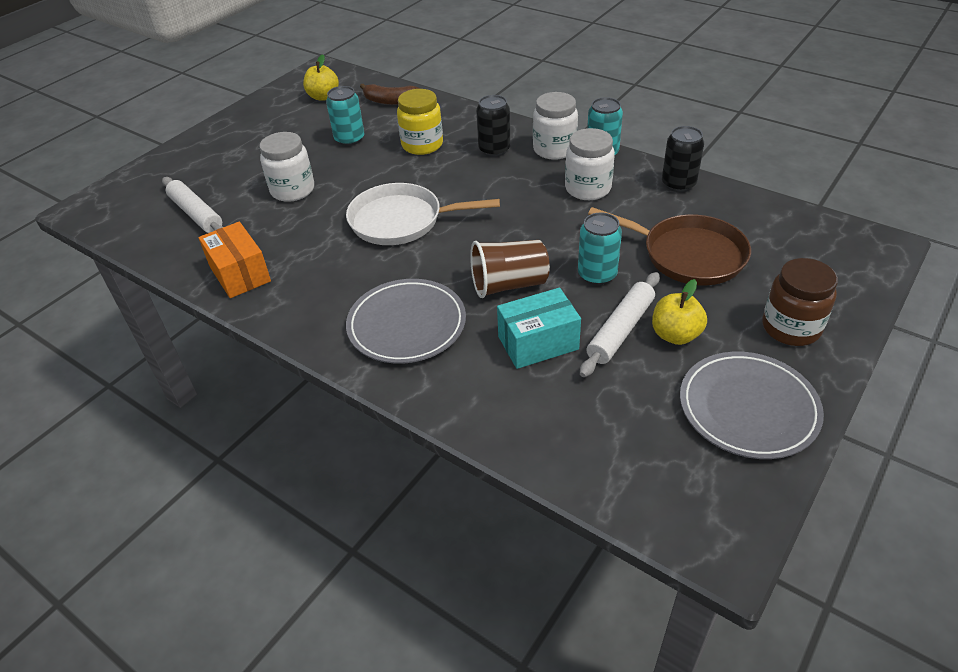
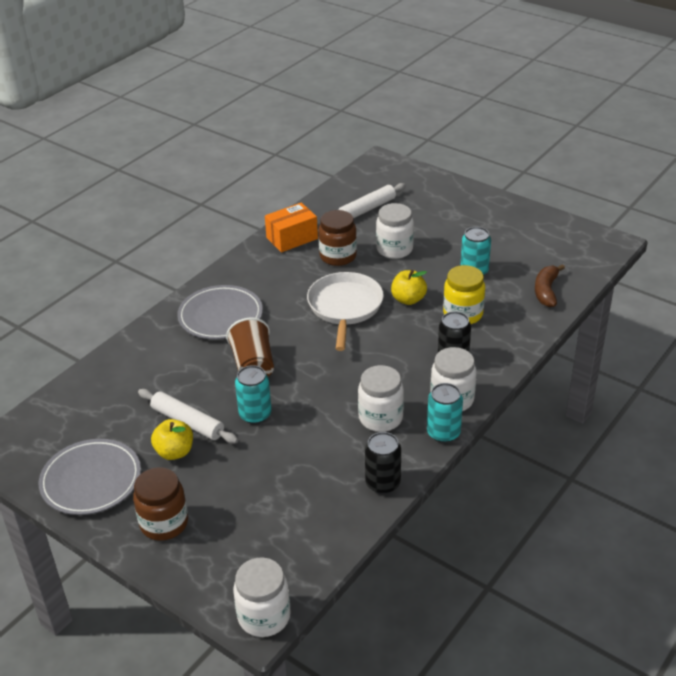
camera: 90 degrees right, 5 degrees down
yellow apple [303,54,339,101] -> yellow apple moved to [391,270,427,305]
turquoise box [497,288,581,369] -> none
brown pan [588,207,751,285] -> none
none -> white jar [233,558,291,637]
none -> brown jar [318,210,357,266]

